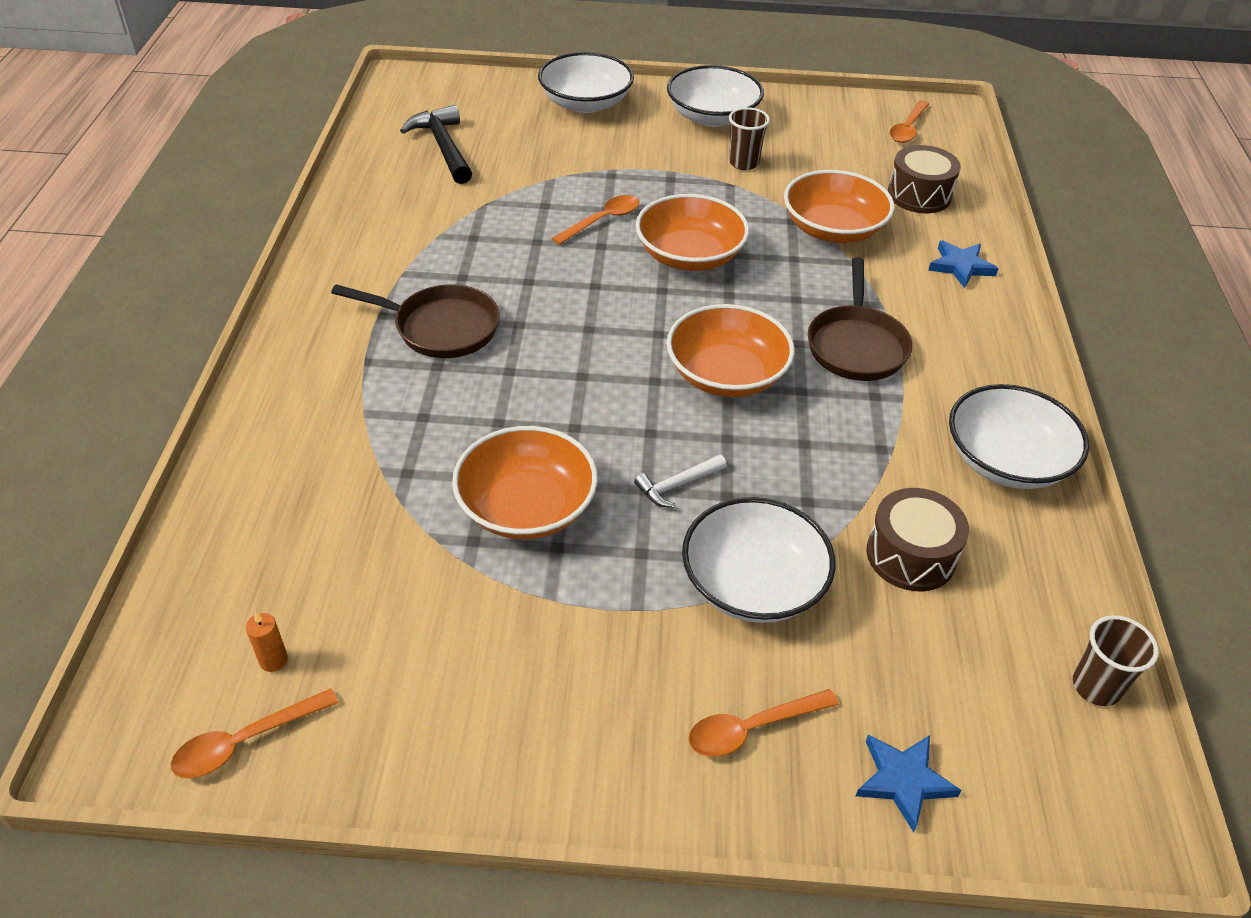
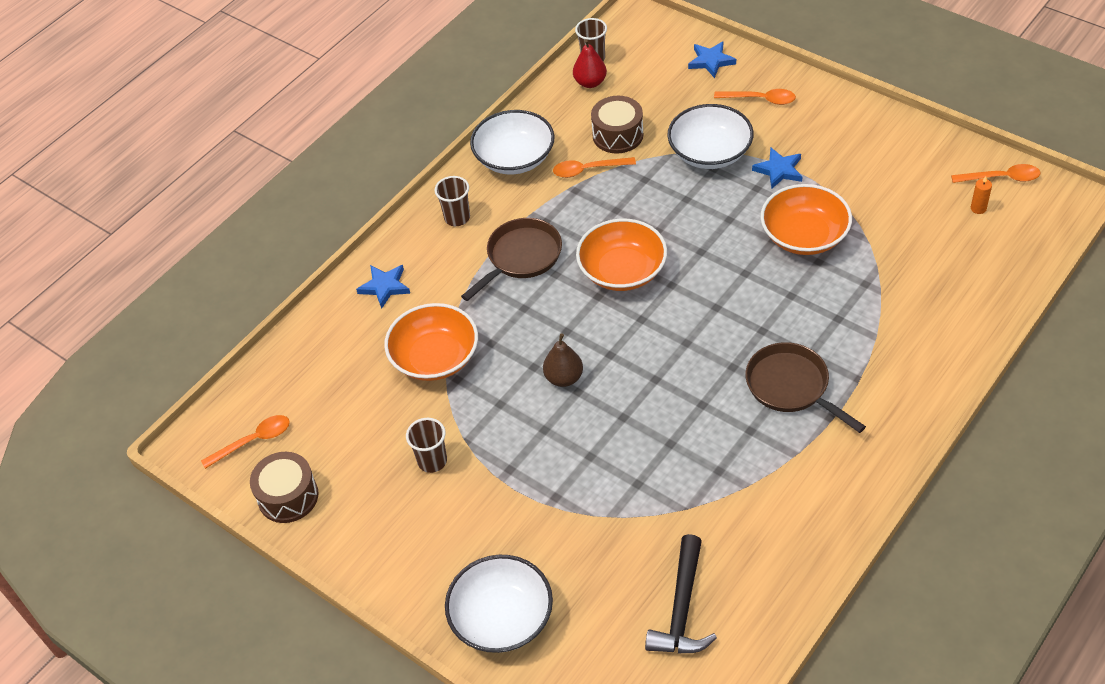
camera: 140 degrees left, 5 degrees up
orange spoon [552,195,639,245] -> orange spoon moved to [553,157,636,178]
white hammer [634,454,727,508] -> none
orange bowl [636,194,749,271] -> brown pear [543,334,583,387]
white bowl [667,65,764,127] -> none
brown drum [888,145,961,213] -> brown drum moved to [250,452,319,523]
none -> brown cup [435,176,470,226]
none -> red pear [573,39,607,88]
none -> blue star [752,147,802,189]

